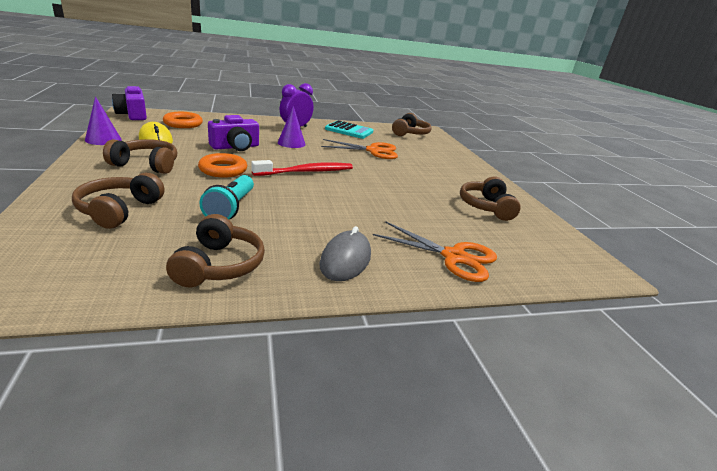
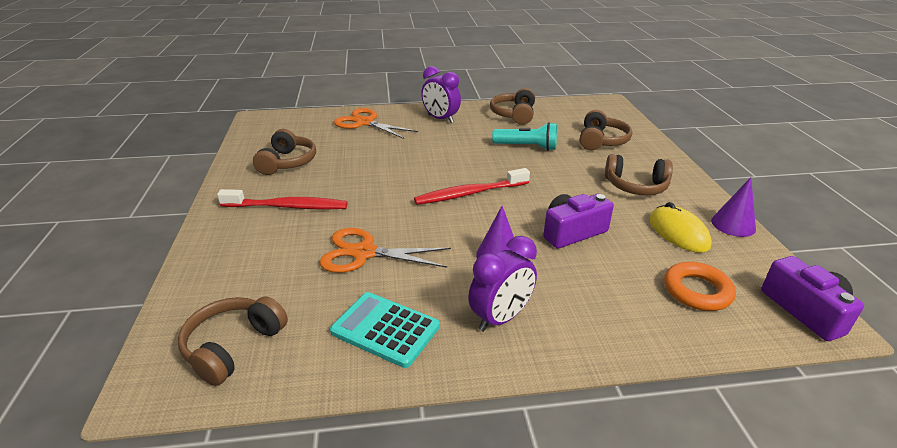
camera: 170 degrees left, 5 degrees up
orange ring [198,153,247,178] -> none
turquoise flashlight [199,175,254,219] -> turquoise flashlight turned 90 degrees clockwise [492,122,557,151]
grey mouse [320,226,371,281] -> purple clock [421,66,461,123]
none -> red toothbrush [217,189,348,210]

